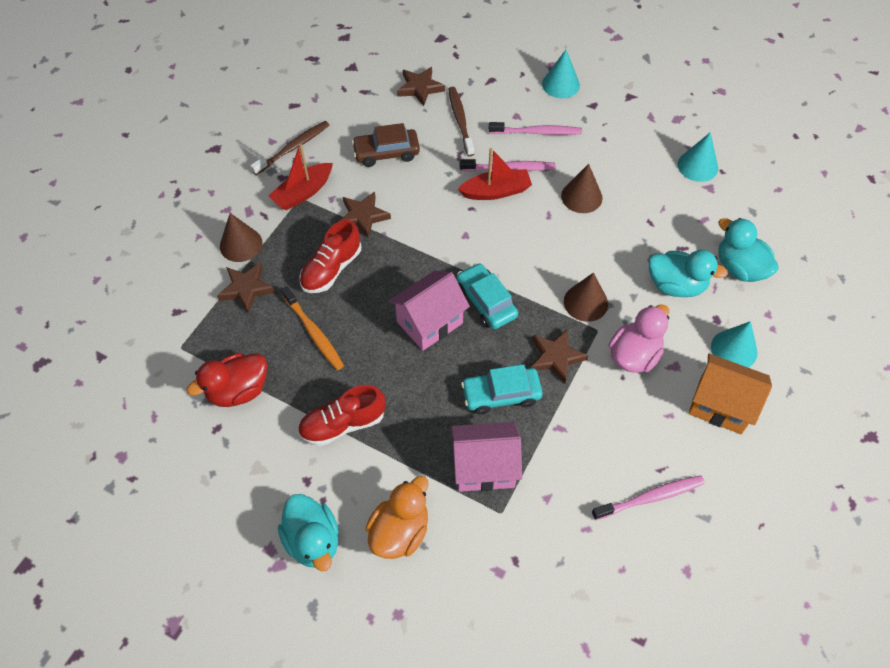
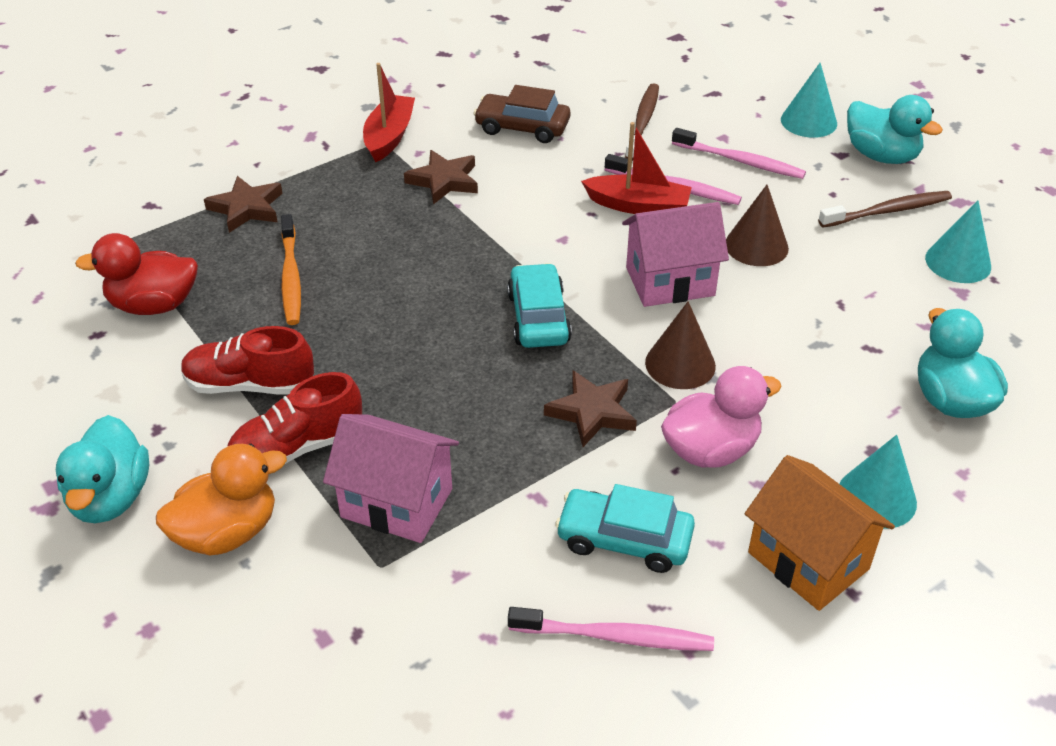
camera: 25 degrees right, 15 degrees down
brown cone [220,213,263,262] -> none
brown toothbrush [250,121,329,175] -> brown toothbrush moved to [818,191,952,228]
red boat [268,143,333,210] -> red boat turned 120 degrees clockwise [363,63,415,163]
red shoe [299,220,361,293] -> red shoe moved to [228,372,362,465]
pink house [389,270,470,351] -> pink house moved to [622,202,729,307]
brown star [397,67,445,106] -> none
turquoise car [461,364,543,415] -> turquoise car moved to [555,484,695,573]
turquoise duck [649,250,728,297] -> turquoise duck moved to [847,95,943,164]

